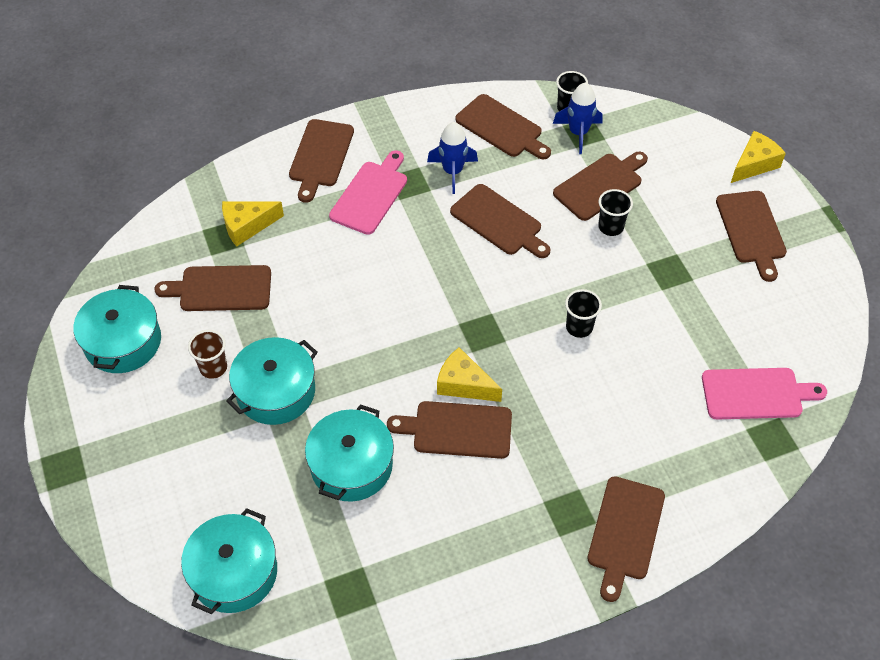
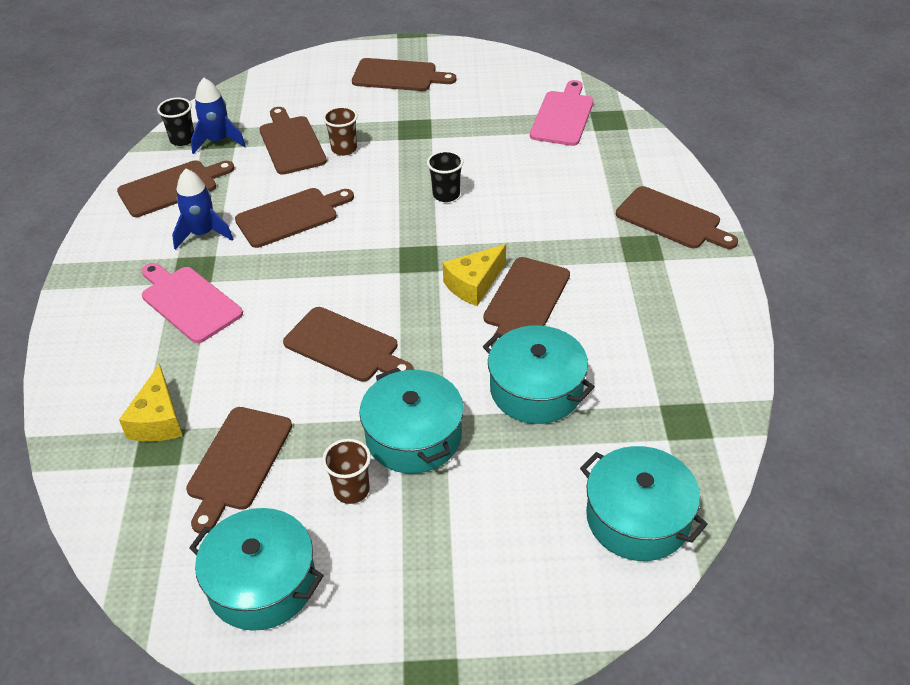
camera: 70 degrees left, 10 degrees down
brown cutting board [289,119,354,203] -> brown cutting board moved to [283,307,413,382]
black cup [598,189,633,236] -> brown cup [323,106,358,156]
yellow cheese [731,131,786,183] -> none

